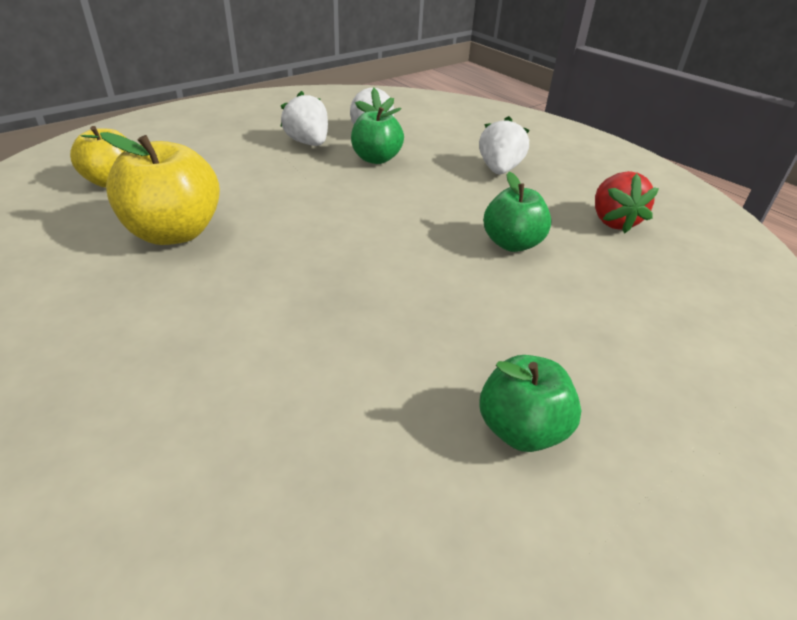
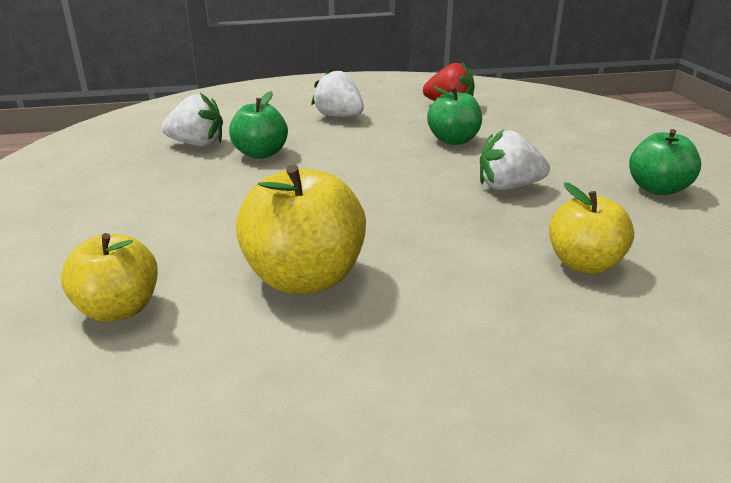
camera: 60 degrees left, 10 degrees down
white strawberry [280,91,328,146] -> white strawberry moved to [480,129,550,190]
none -> yellow apple [549,182,634,274]

